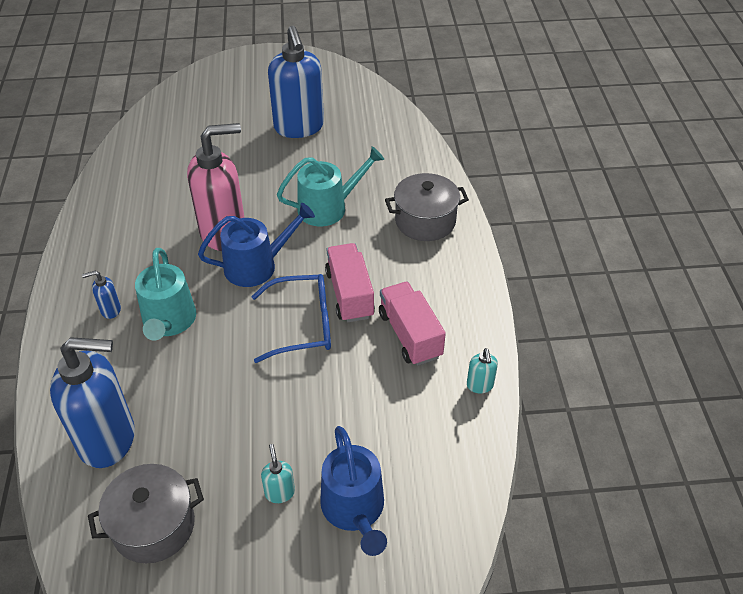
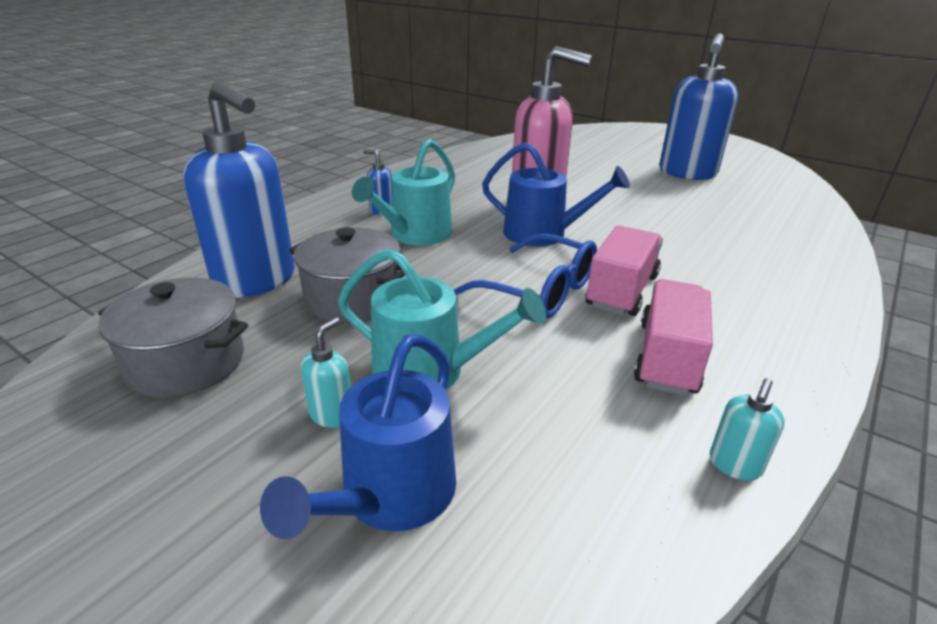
camera: 40 degrees right, 15 degrees down
turquoise watering can [277,146,384,226] -> turquoise watering can moved to [338,248,546,390]
grey pot [385,173,469,241] -> grey pot moved to [289,227,406,323]

